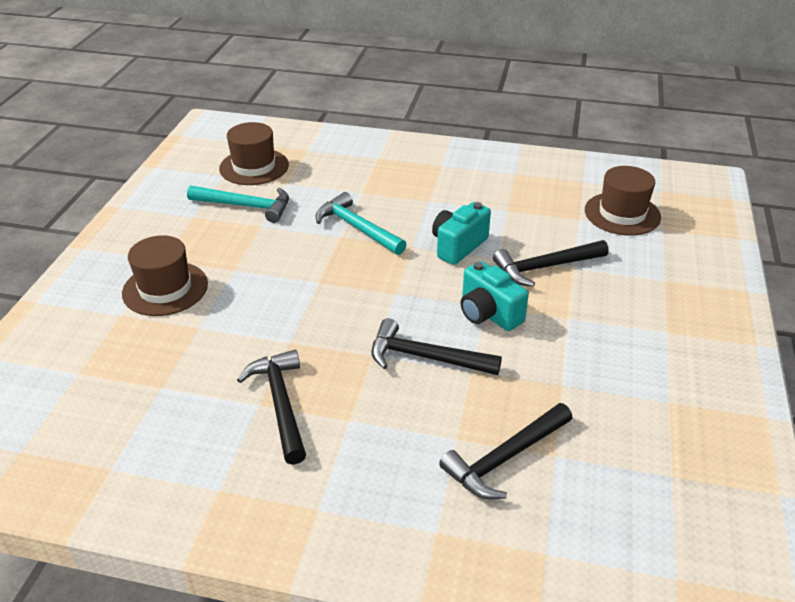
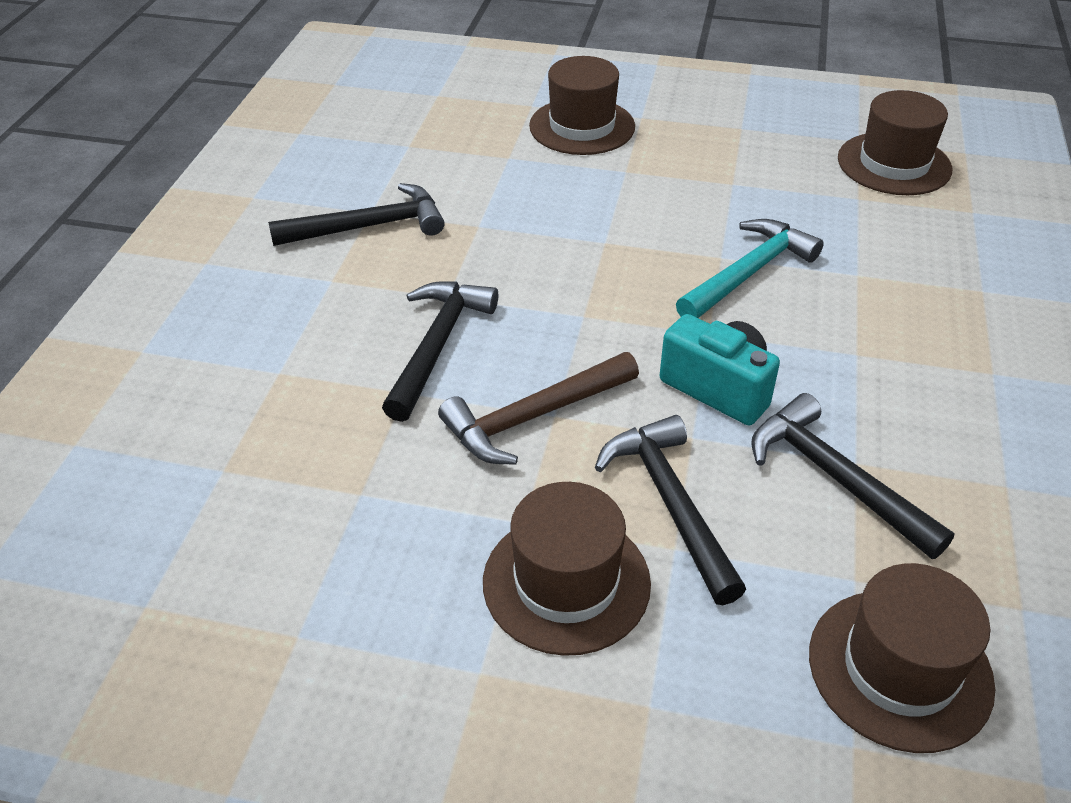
camera: 90 degrees right, 5 degrees up
turquoise hammer [187,185,289,223] -> none
black hammer [439,403,572,499] -> black hammer moved to [751,393,955,559]
turquoise camera [461,261,529,331] -> brown hammer [438,352,639,465]
none -> brown hat [483,482,651,656]

